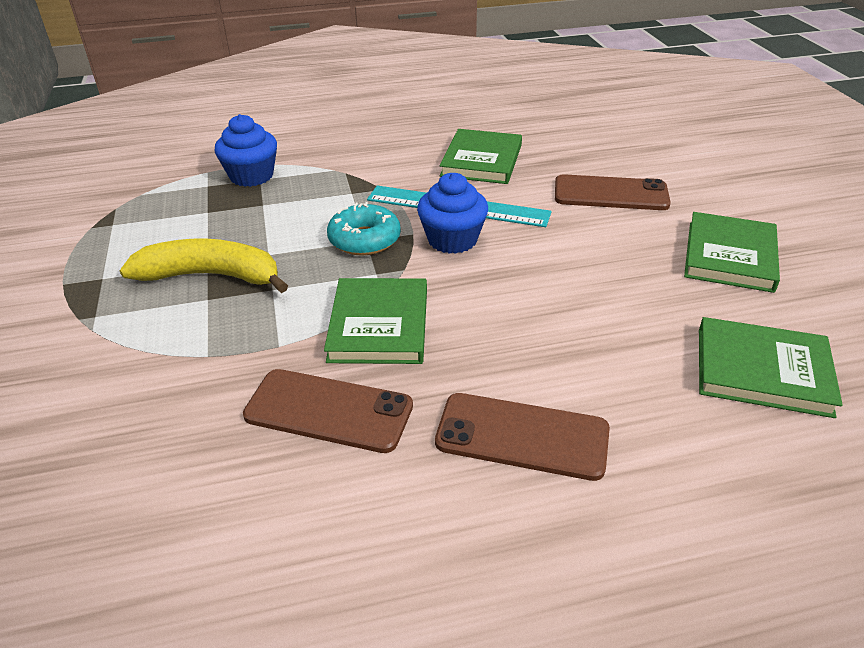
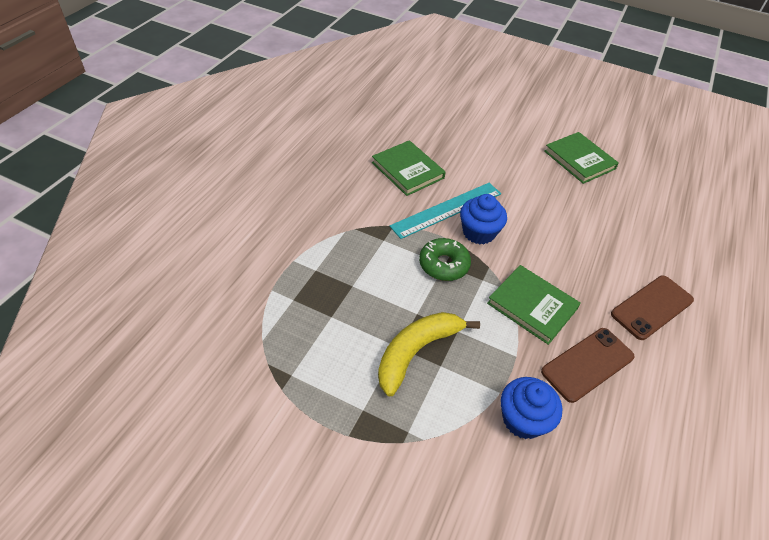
camera: 55 degrees left, 10 degrees up
blue cupcake [214,114,277,187] -> blue cupcake moved to [501,377,562,439]
turquoise donut [327,202,401,256] -> green donut [419,238,471,281]
brown phone [555,174,671,210] -> none
green book [699,317,843,418] -> none

